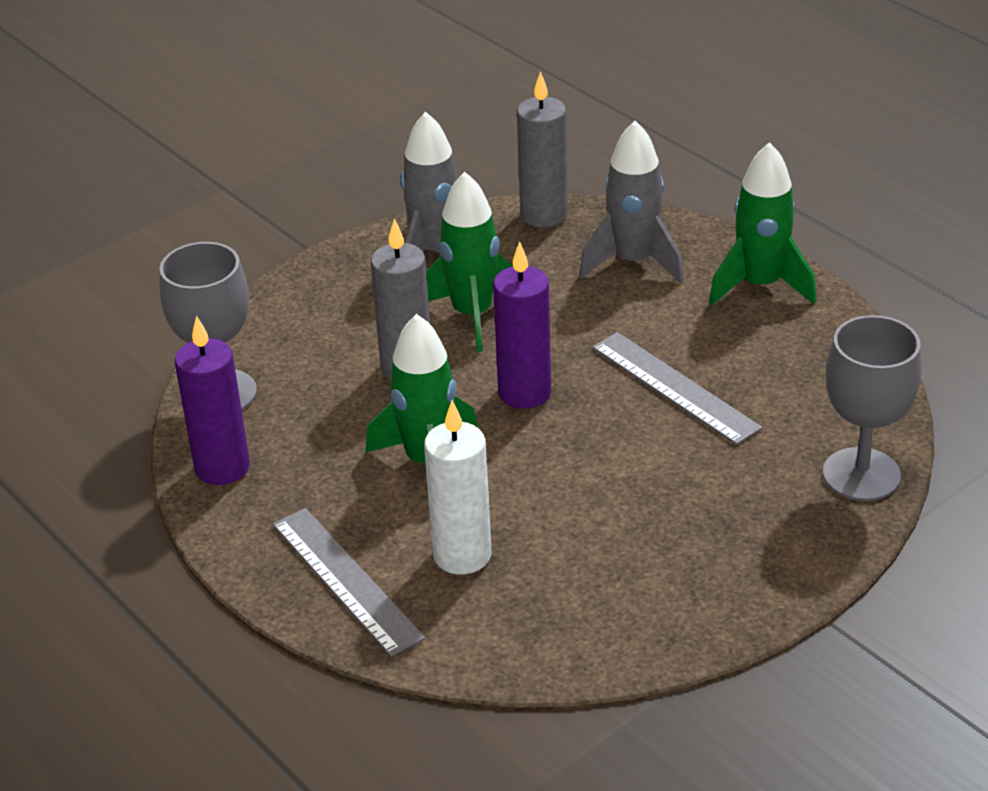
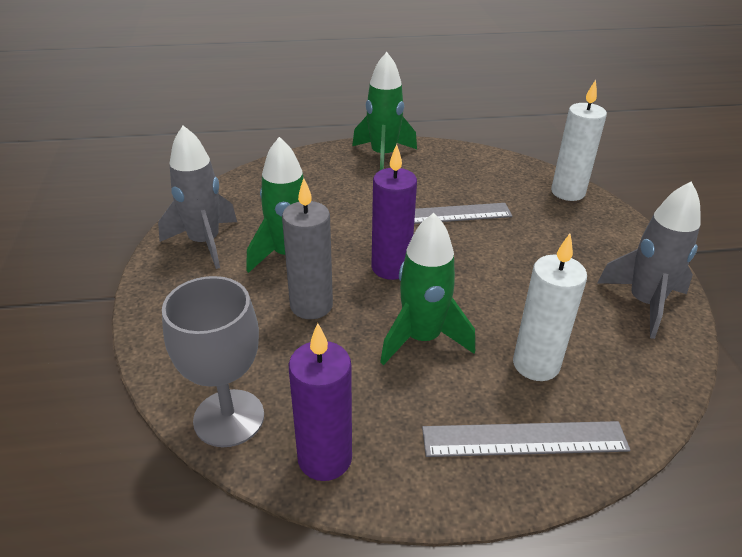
camera: 60 degrees left, 0 degrees up
grey candle [517,71,568,228] -> none
grey rocket [579,121,684,283] -> grey rocket moved to [598,182,700,339]
grey goblet [823,315,922,501] -> white candle [551,80,607,201]

